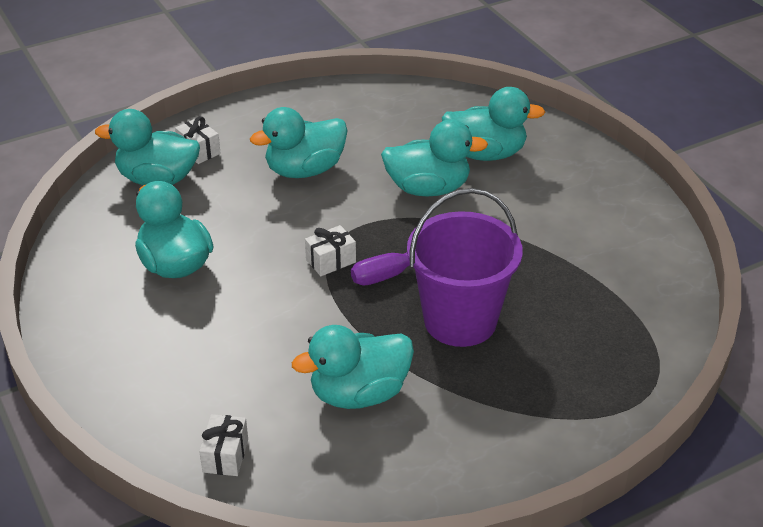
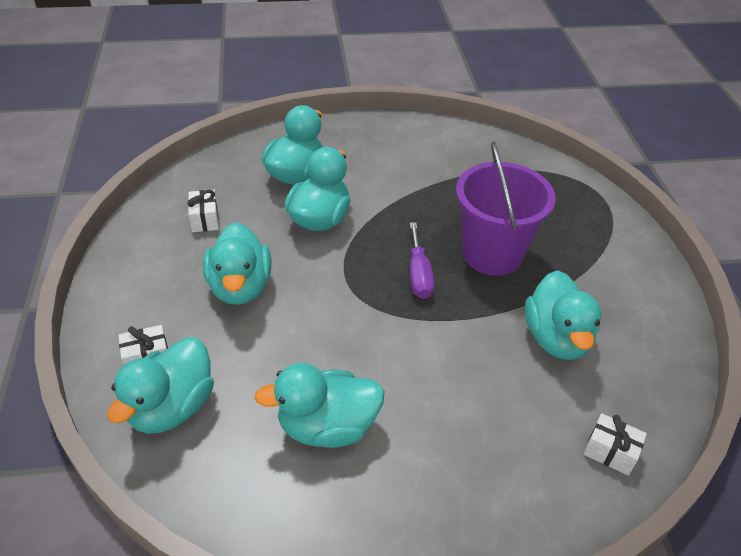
camera: 70 degrees left, 5 degrees up
white gift [305,225,356,276] -> white gift moved to [187,190,219,232]

